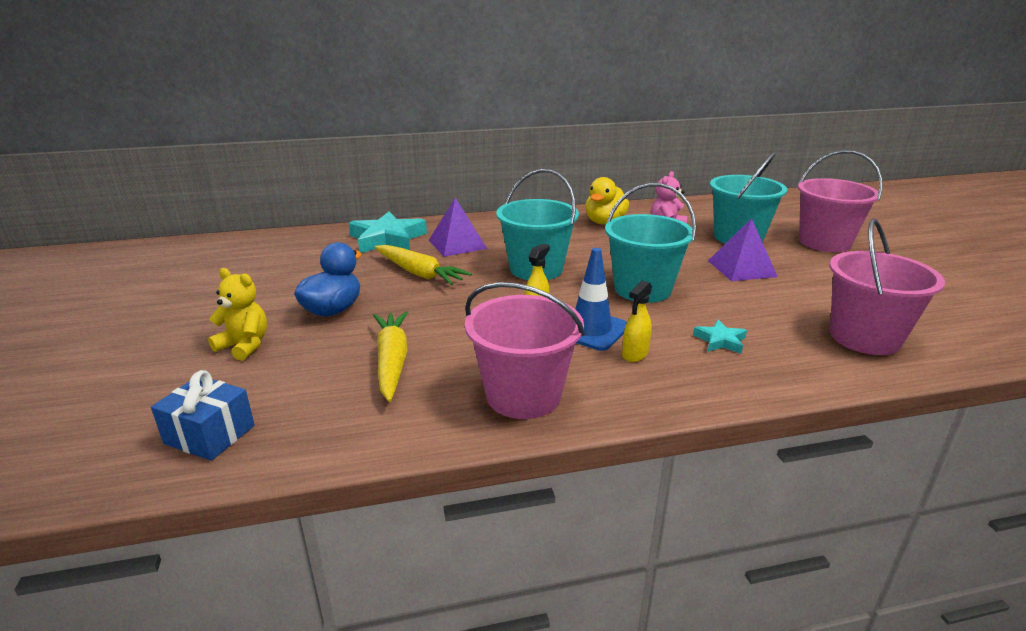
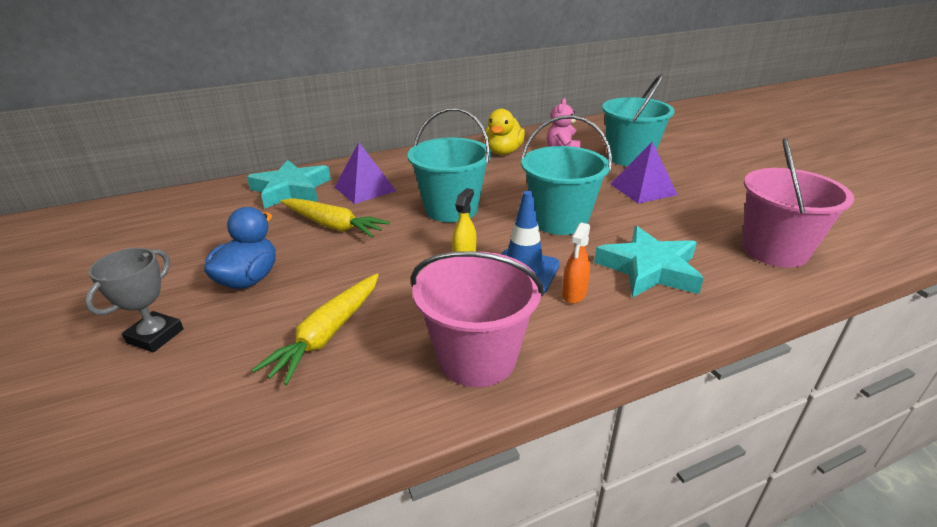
camera: 10 degrees left, 5 degrees up
blue gift [151,370,255,461] -> none
yellow teddy bear [208,268,267,361] -> grey trophy [85,248,184,352]
yellow carrot [373,311,408,402] -> yellow carrot turned 135 degrees counterclockwise [252,273,379,385]
yellow spray bottle [622,281,652,362] -> orange spray bottle [562,223,590,304]
turquoise star [693,320,747,354] -> turquoise star [594,226,704,298], size x2.04
pink bucket [798,150,883,252] -> none

